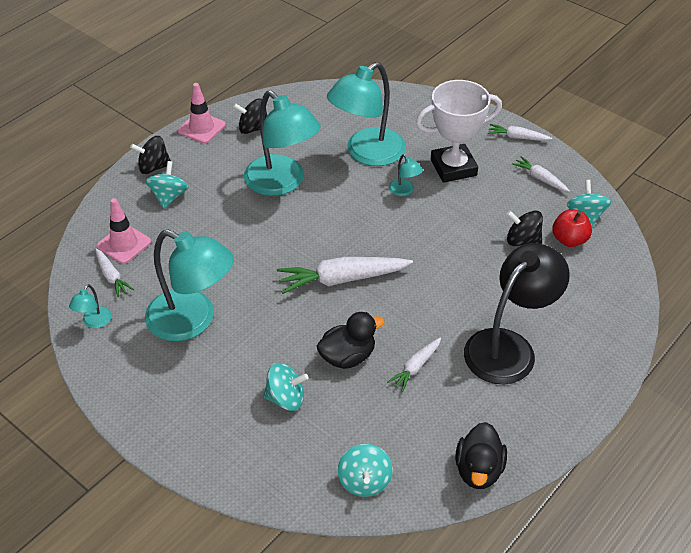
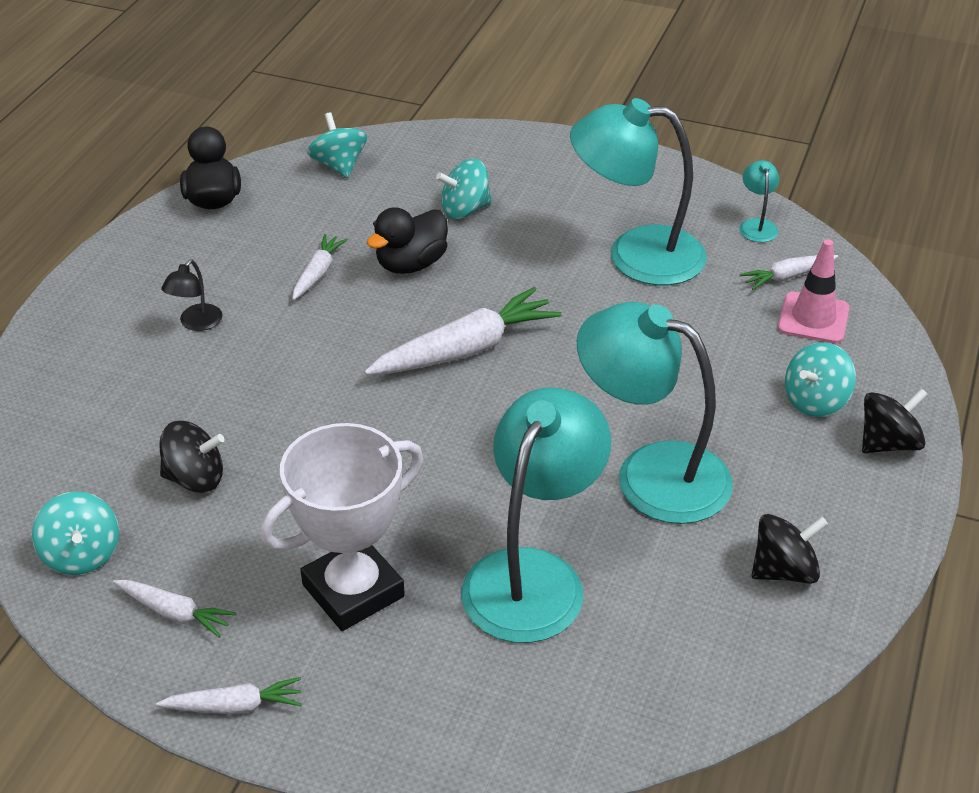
camera: 160 degrees right, 5 degrees down
white carrot [95,248,134,297] -> white carrot turned 60 degrees counterclockwise [739,255,838,290]
turquoise spinning top [146,161,189,208] -> turquoise spinning top turned 60 degrees clockwise [785,342,856,417]
pink traffic cone [178,83,225,144] -> none
turquoise lamp [389,154,423,196] -> none
black lamp [464,243,570,384] -> black lamp [161,260,222,331], size x0.42
red apple [552,209,592,247] -> none

